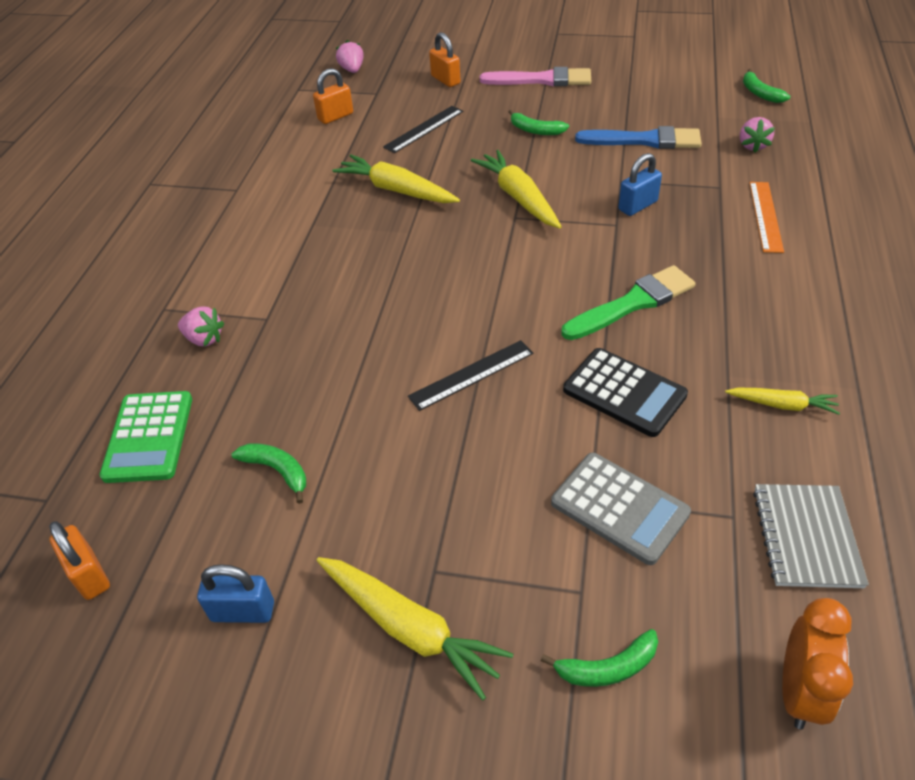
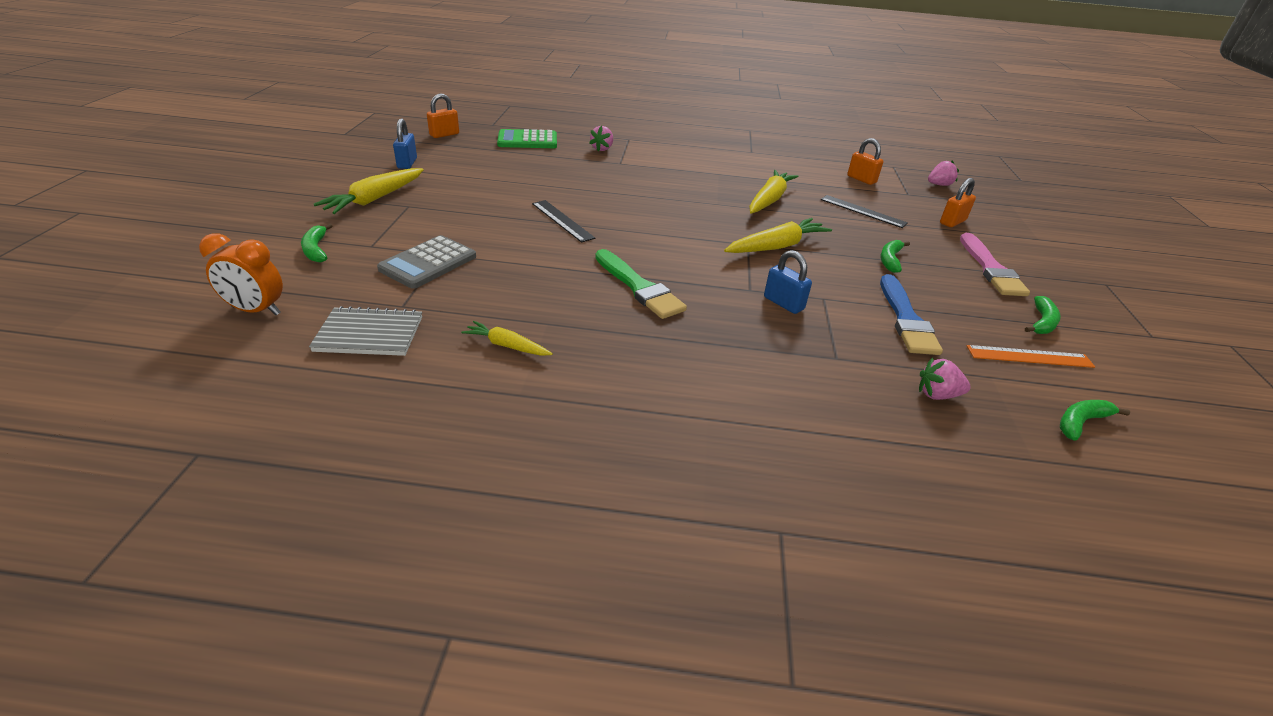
camera: 80 degrees right, 10 degrees down
green banana [232,443,306,504] -> green banana moved to [1025,296,1061,334]
black calculator [563,348,688,437] -> none
yellow carrot [725,387,840,415] -> yellow carrot turned 105 degrees clockwise [461,321,553,356]
orange ruler [749,182,784,253] -> orange ruler moved to [967,345,1095,368]

